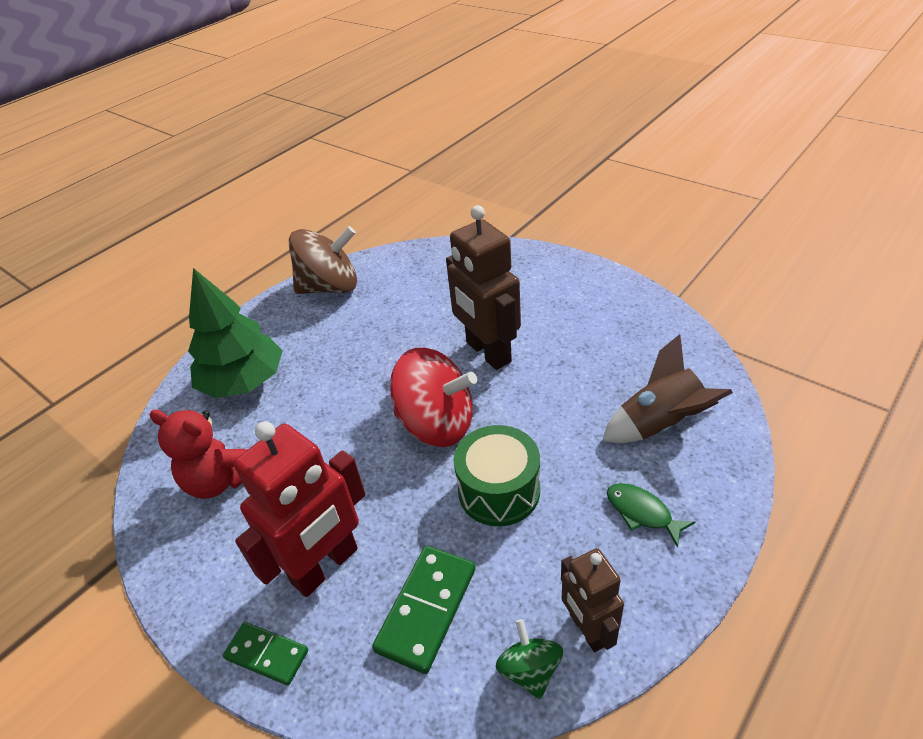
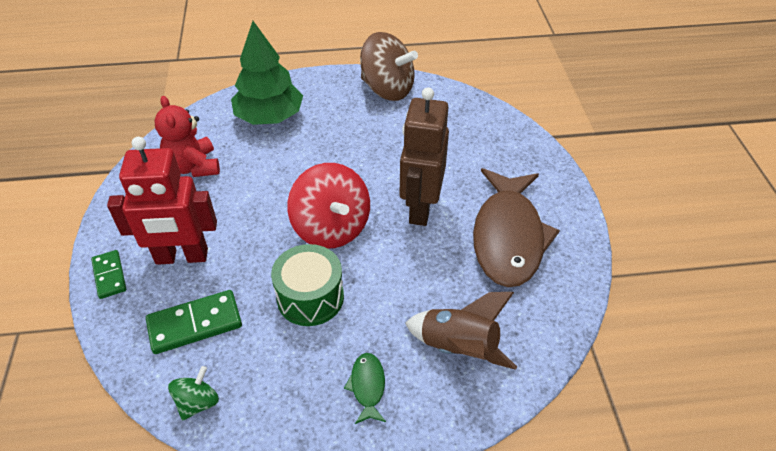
camera: 40 degrees right, 5 degrees up
brown robot [561,548,624,652] -> none
none -> brown fish [473,168,560,287]

